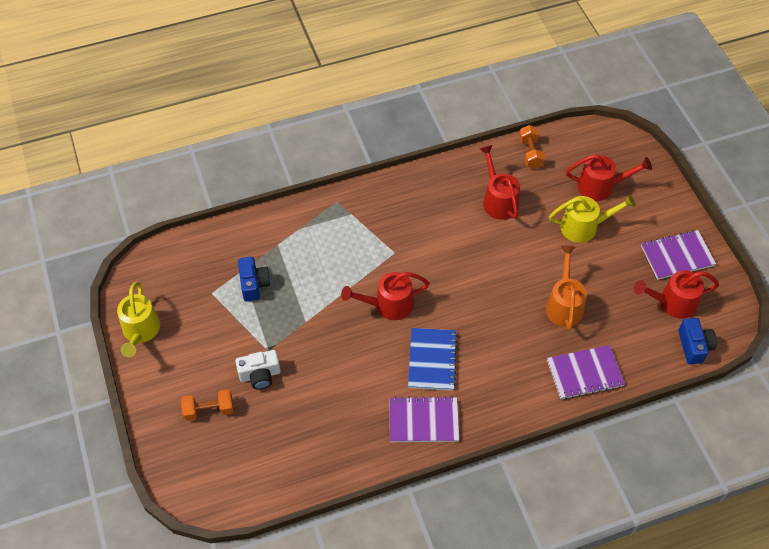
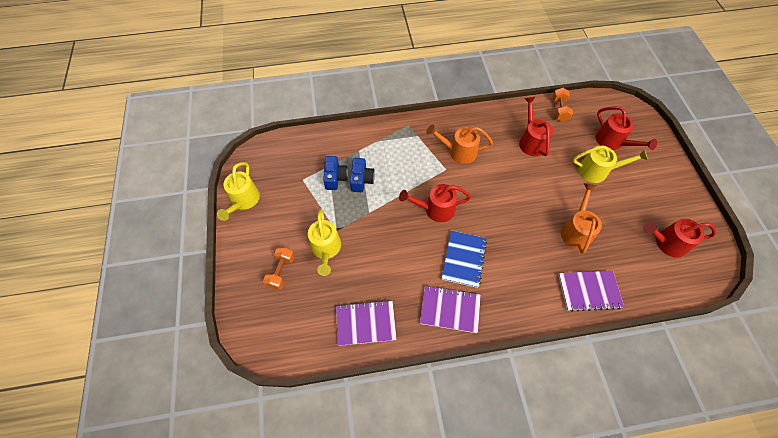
camera: 10 degrees right, 5 degrees up
orange dumbbell [181,389,234,421] -> orange dumbbell turned 75 degrees counterclockwise [263,247,294,290]
white camera [235,350,281,390] -> yellow watering can [308,209,341,276]
red watering can [566,154,652,201] -> red watering can turned 45 degrees clockwise [596,106,657,150]
purple notebook [641,230,716,280] -> purple notebook moved to [336,300,397,346]
blue camera [678,318,717,364] -> blue camera moved to [350,158,375,192]
none -> orange watering can [426,124,493,164]

